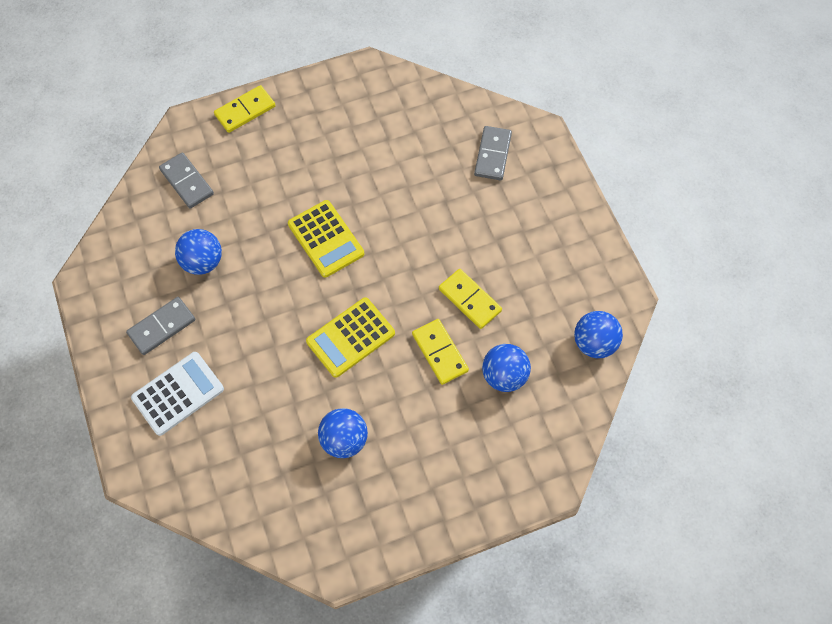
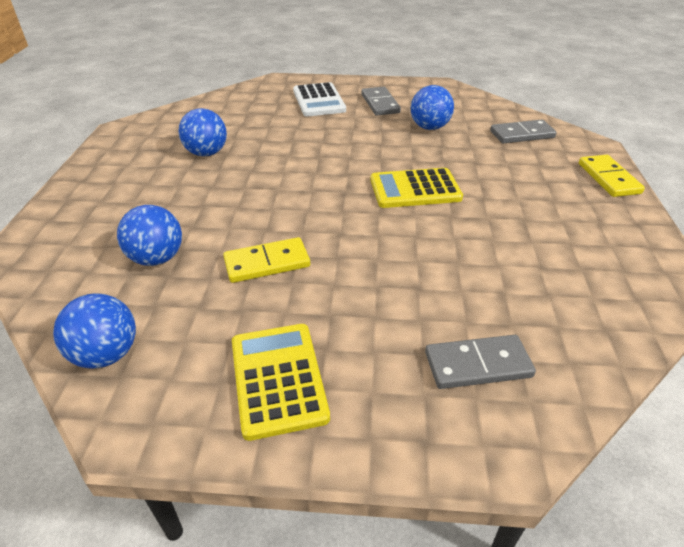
camera: 115 degrees right, 25 degrees down
yellow calculator [306,297,395,378] -> yellow calculator moved to [232,324,330,441]
yellow domino [412,319,469,385] -> none
grey domino [474,126,512,180] -> grey domino turned 45 degrees counterclockwise [425,335,536,389]

